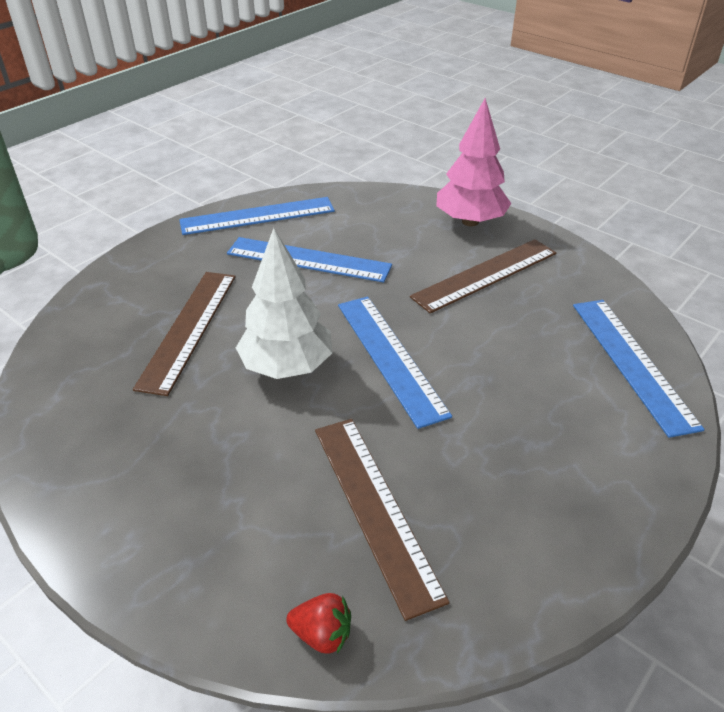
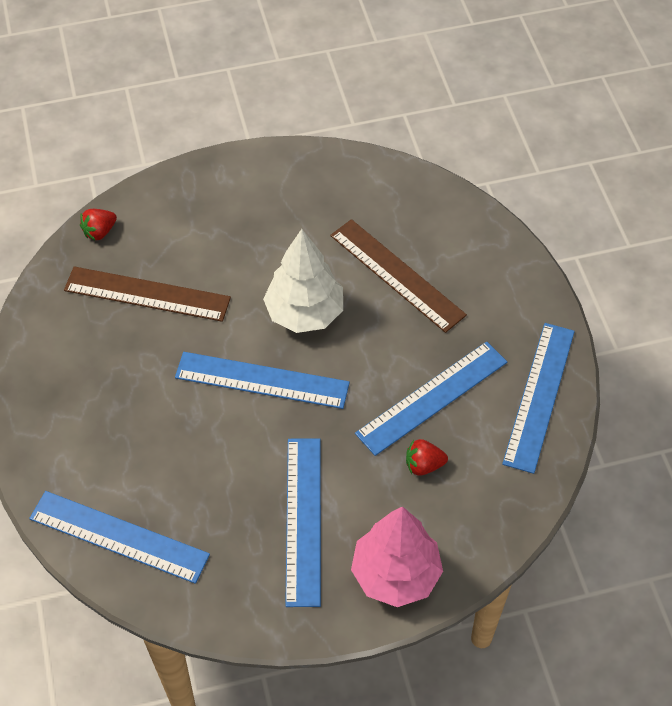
camera: 125 degrees right, 15 degrees up
brown ruler [410,239,556,313] -> blue ruler [285,438,321,607]
none -> red strawberry [406,439,448,476]

